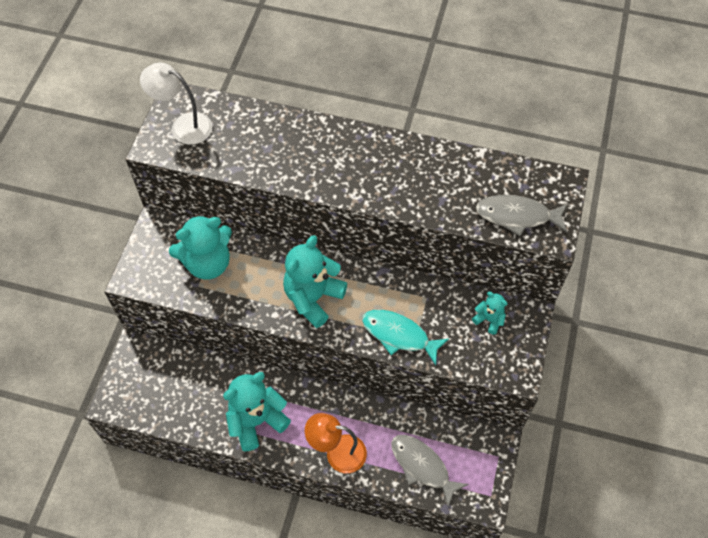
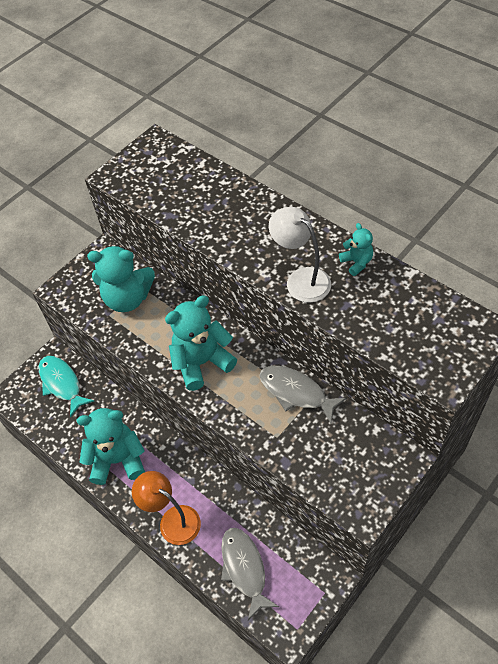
camera: 30 degrees right, 5 degrees down
white lamp [140,63,212,145] -> white lamp moved to [269,207,331,303]
turquoise fish [362,310,449,365] -> turquoise fish moved to [38,356,94,418]
turquoise teddy bear [472,292,508,335] -> turquoise teddy bear moved to [339,223,373,276]
grey fish [476,195,568,236] -> grey fish moved to [259,366,347,423]

